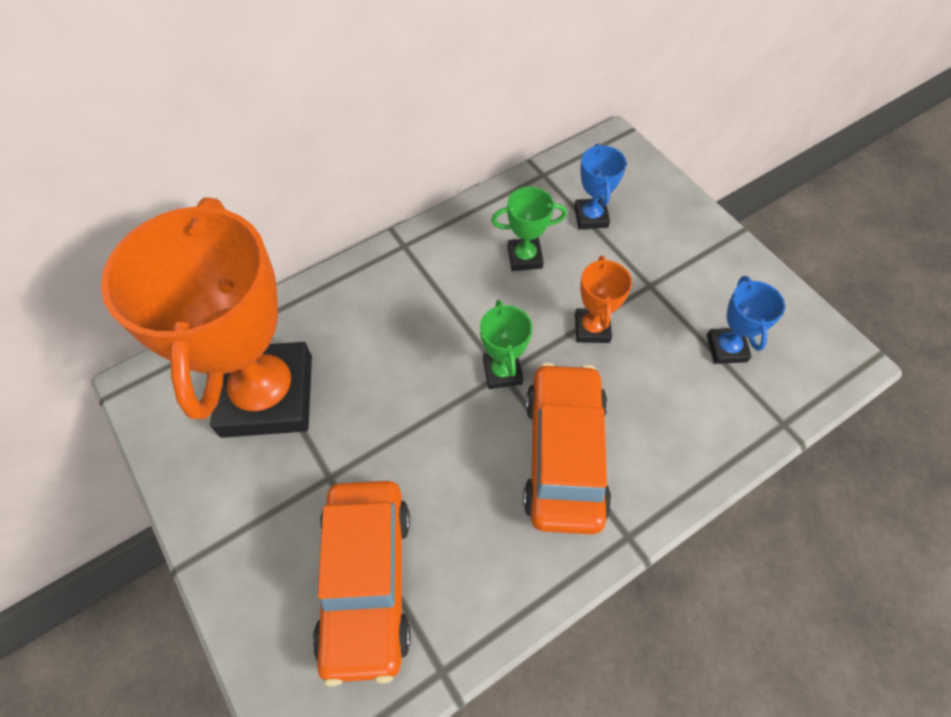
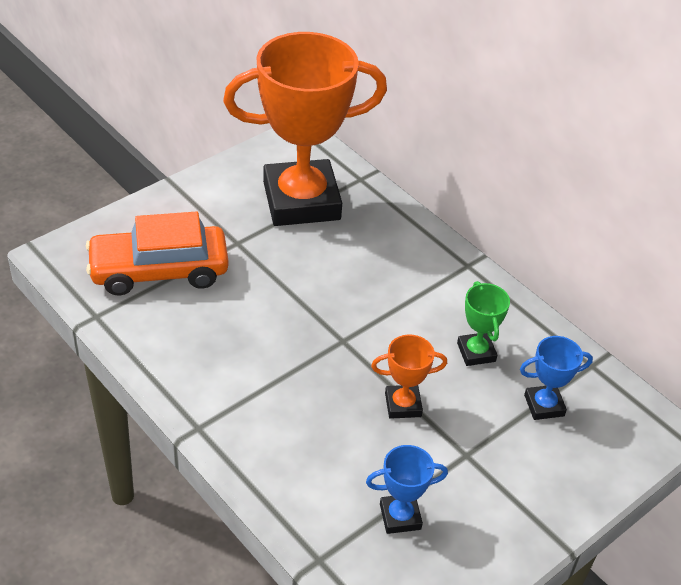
camera: 80 degrees right, 15 degrees down
green trophy [480,300,533,389] -> none
orange car [523,363,612,535] -> none

